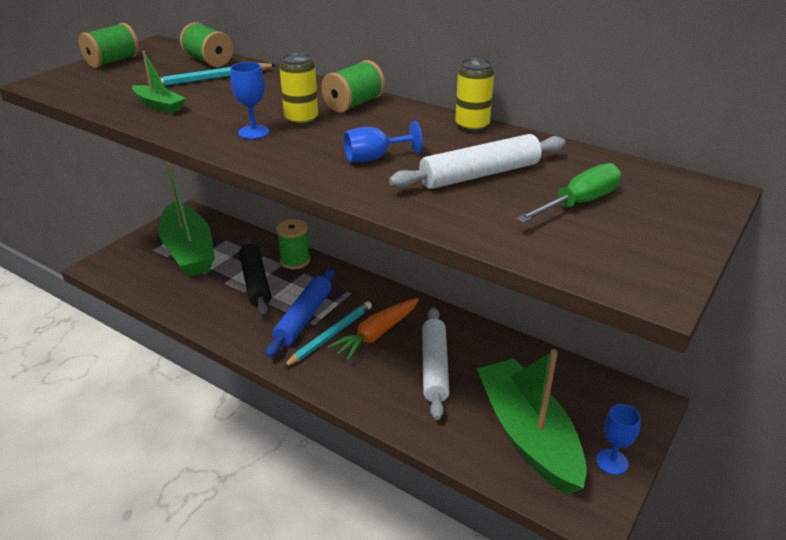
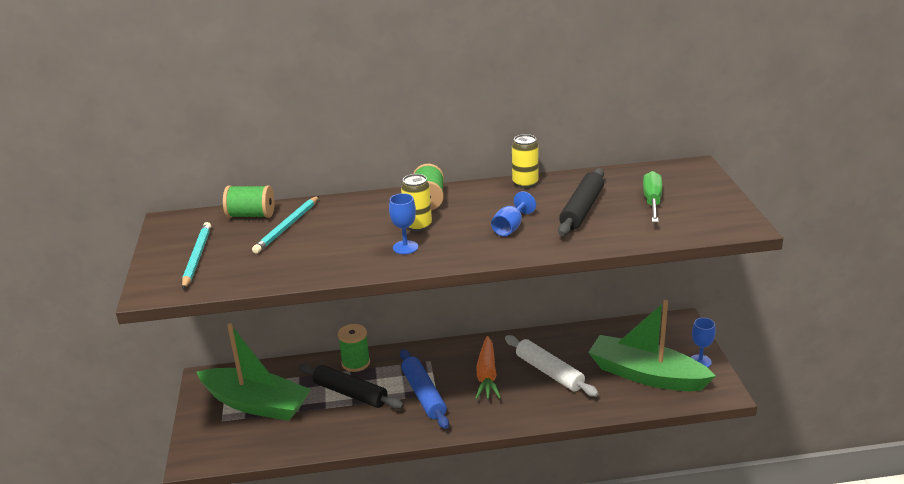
camera: 40 degrees left, 5 degrees down
green spool [79,23,139,68] -> none
green boat [132,51,186,114] -> none
turquoise pencil [283,301,372,367] -> turquoise pencil moved to [182,222,211,289]
white rolling pin [389,134,565,189] -> black rolling pin [558,168,604,236]

